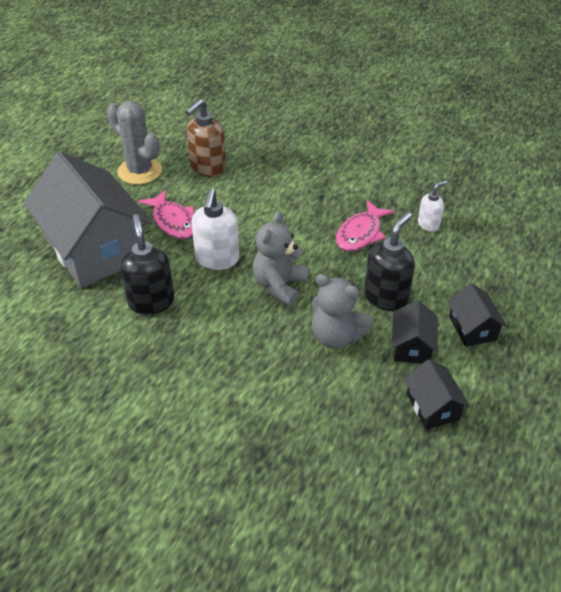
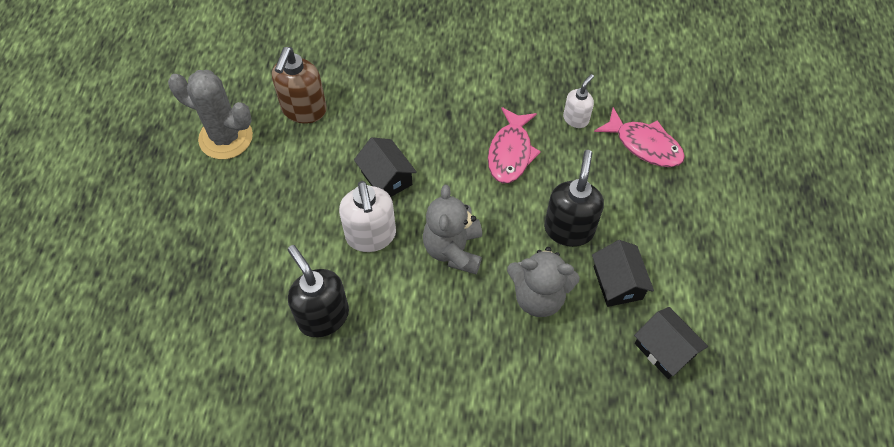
camera: 20 degrees left, 15 degrees up
grey house [24,152,153,288] -> none
pink fish [139,190,194,239] -> pink fish moved to [594,107,685,167]
black house [448,283,507,347] -> black house moved to [354,137,417,197]

